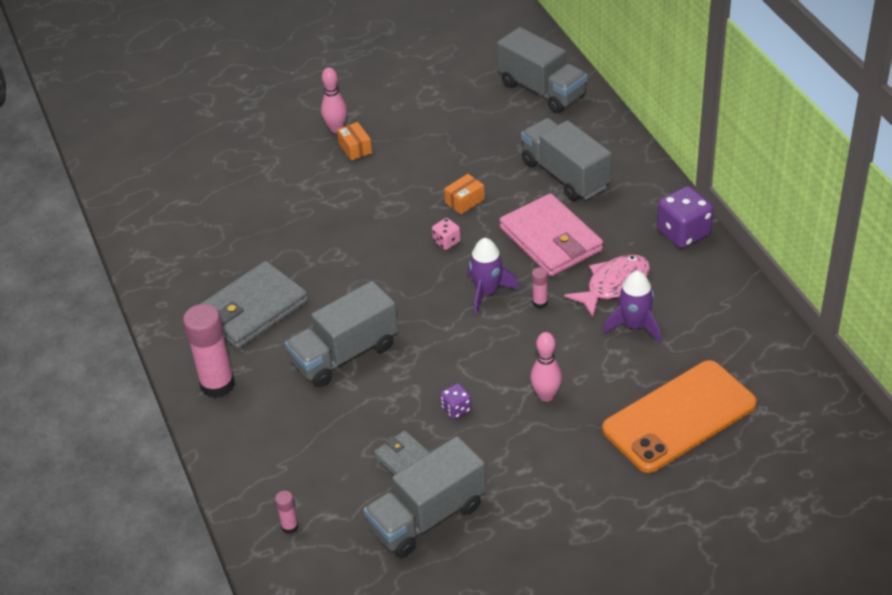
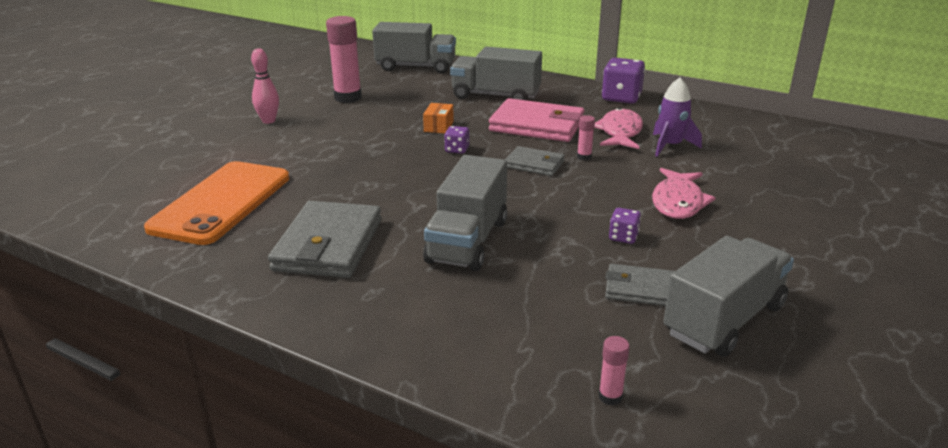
camera: 40 degrees left, 15 degrees down
pink glue stick [183,304,235,398] -> pink glue stick moved to [326,16,362,103]
orange box [337,122,372,161] -> none
grey truck [364,436,486,558] -> grey truck turned 150 degrees counterclockwise [663,236,794,357]
pink dice [432,218,461,250] -> purple dice [444,126,469,154]
purple rocket [468,238,519,314] -> grey wallet [505,146,564,176]
pink bowling pin [530,332,562,402] -> pink fish [652,168,716,219]
orange phone [602,360,757,473] -> orange phone moved to [144,161,289,245]

